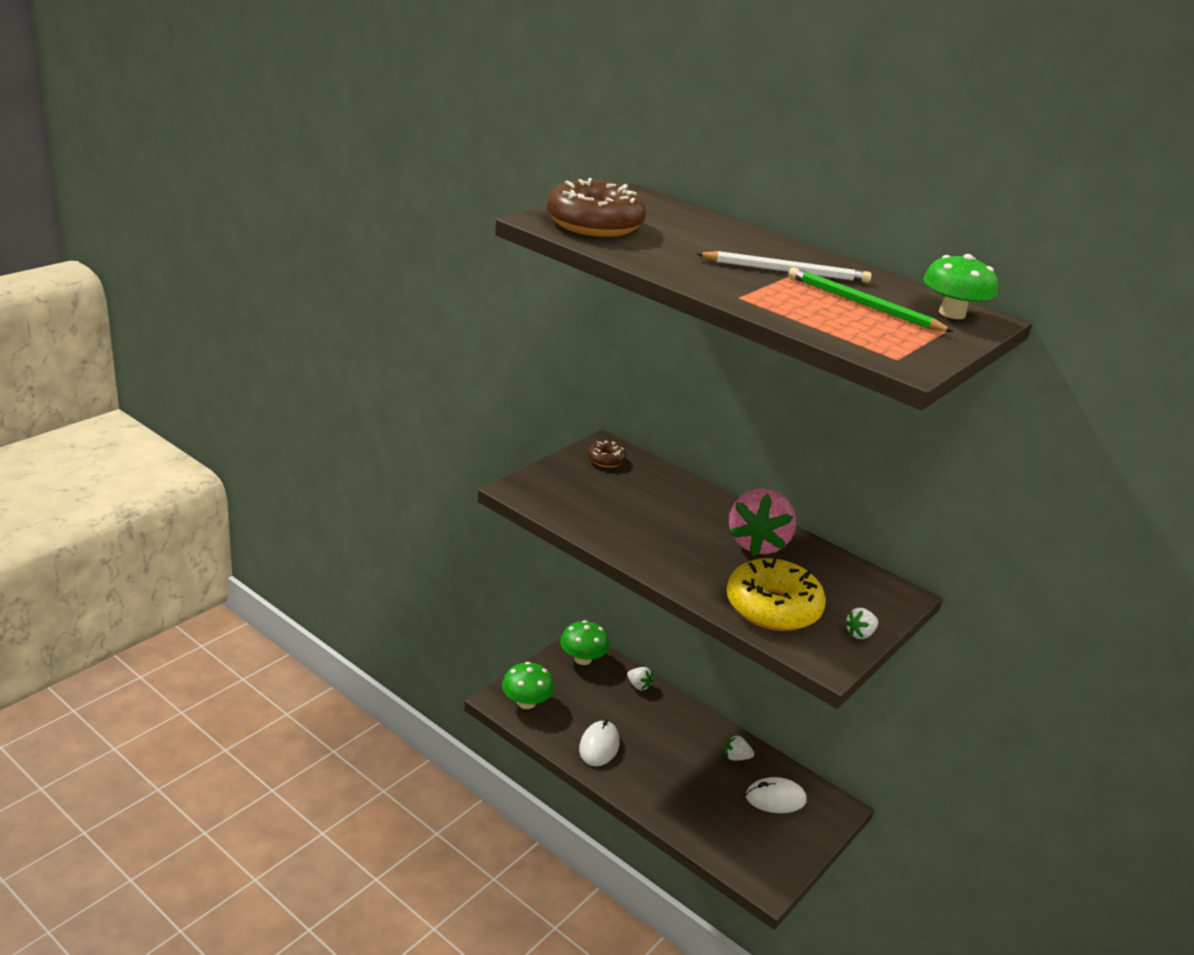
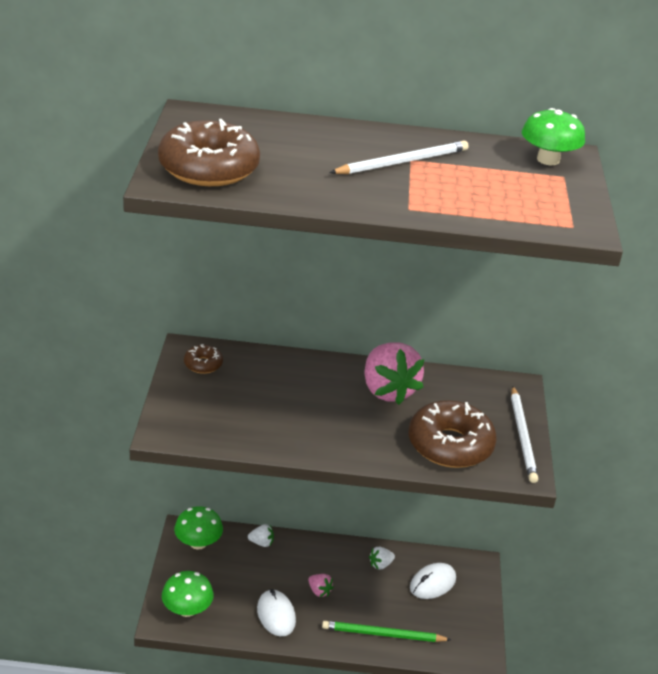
camera: 35 degrees left, 5 degrees up
yellow donut [726,558,826,631] -> brown donut [409,400,497,468]
green pencil [789,267,953,332] -> green pencil moved to [322,621,451,642]
white strawberry [844,608,878,639] -> white pencil [511,386,538,483]
none -> pink strawberry [308,574,334,597]

